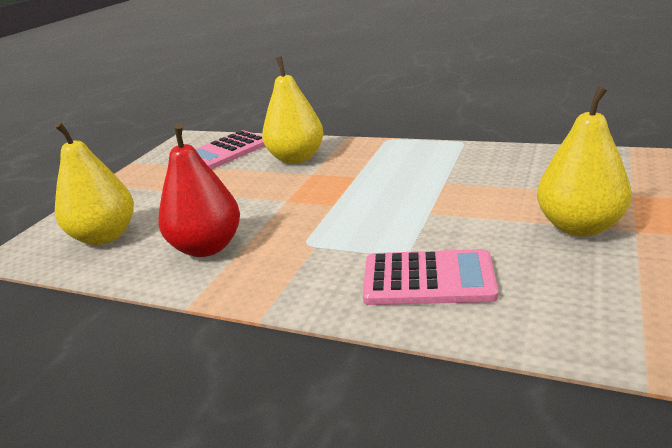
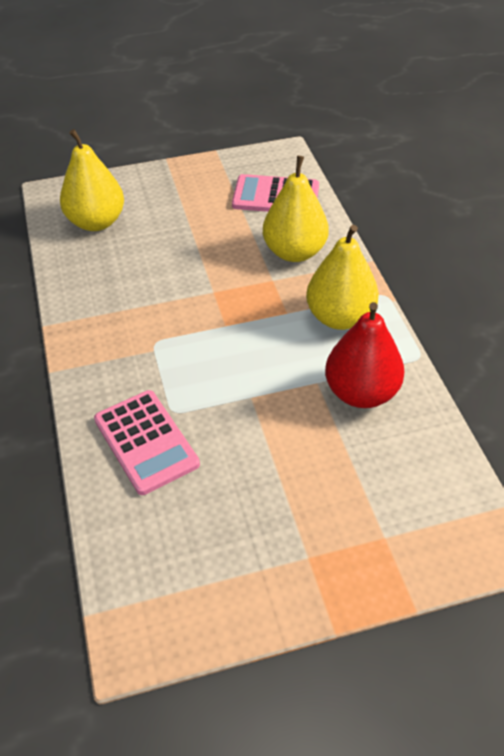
camera: 50 degrees right, 20 degrees up
red pear [158,123,240,257] -> red pear moved to [325,302,404,408]
yellow pear [537,86,632,236] -> yellow pear moved to [306,225,379,330]

